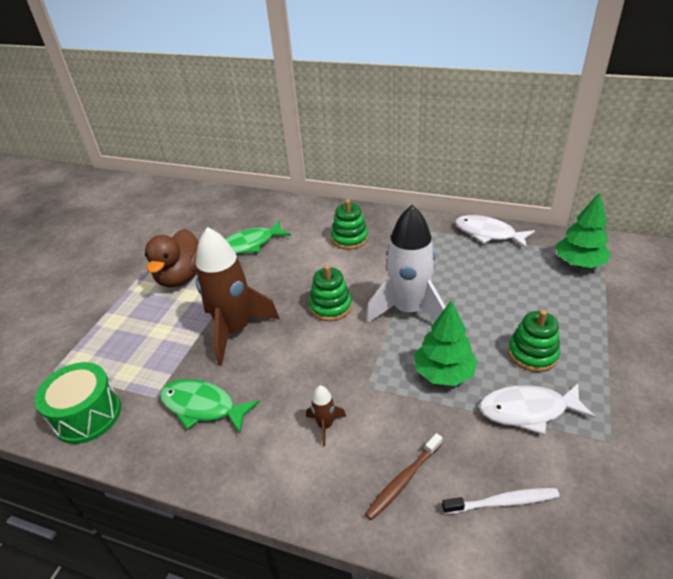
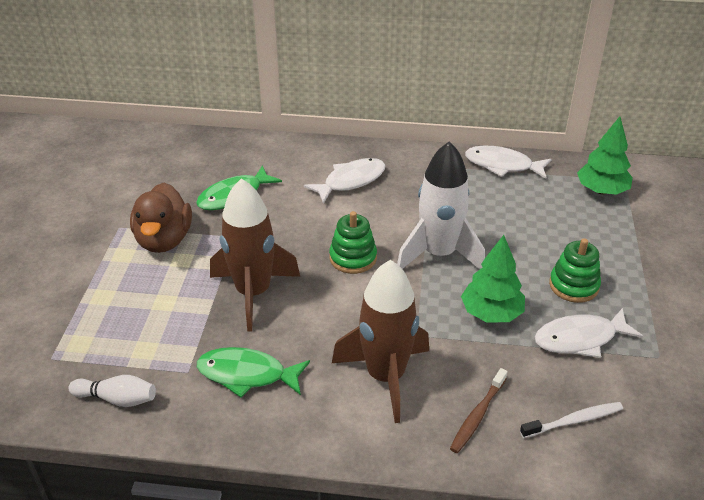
camera: 15 degrees left, 0 degrees up
green drum [35,362,121,444] -> white bowling pin [68,375,156,407]
brown rocket [306,386,346,446] -> brown rocket [332,260,429,423], size x2.37
green stacking toy [331,199,368,250] -> white fish [304,158,385,204]

